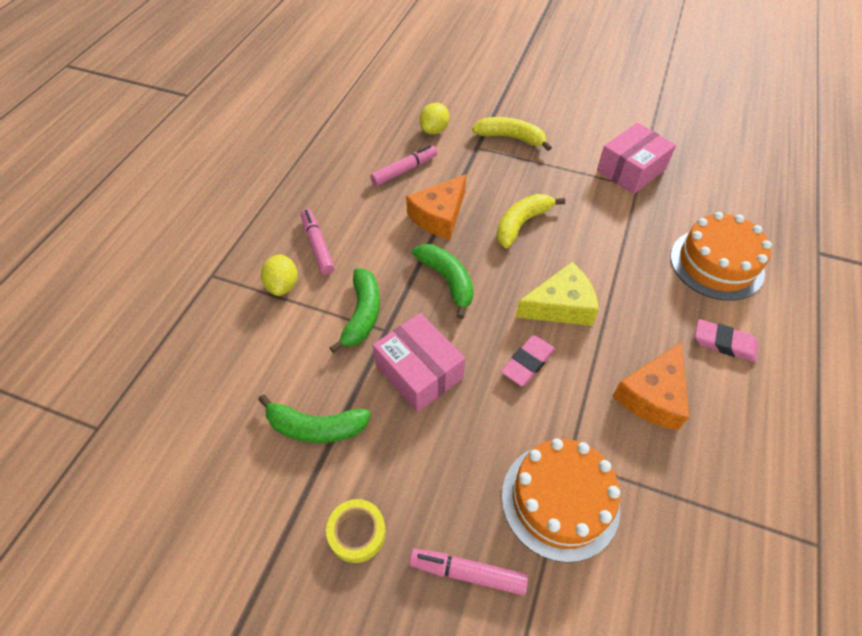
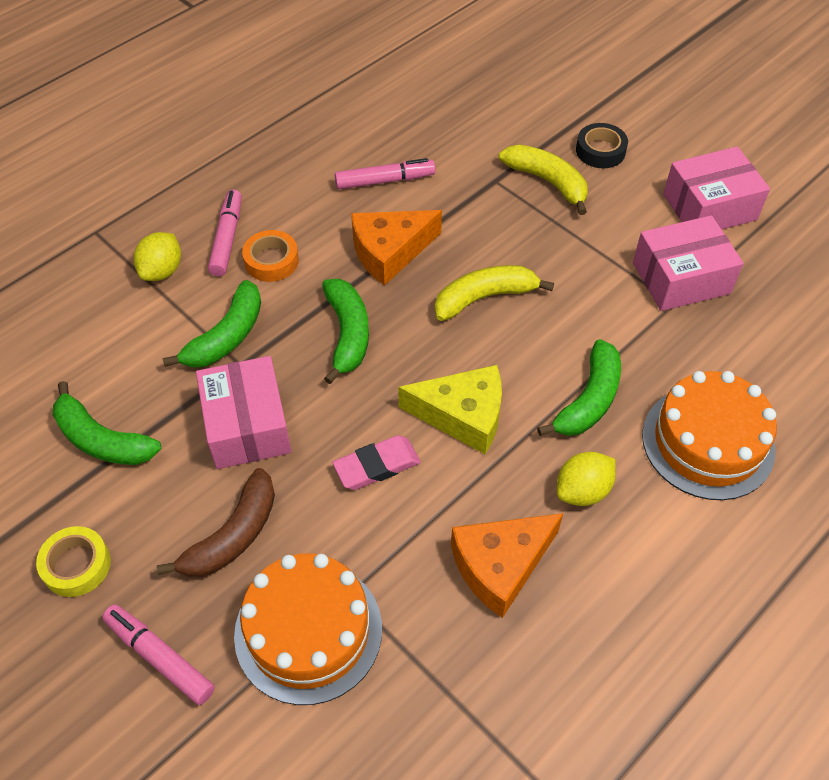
camera: 25 degrees right, 0 degrees up
yellow lemon [419,103,449,135] -> yellow lemon moved to [557,452,616,506]
pink eraser [695,319,758,362] -> none
none -> brown banana [157,468,275,577]
none -> orange tape [242,230,299,282]
none -> green banana [537,339,621,436]
none -> black tape [576,123,628,168]
none -> pink box [663,147,770,230]

